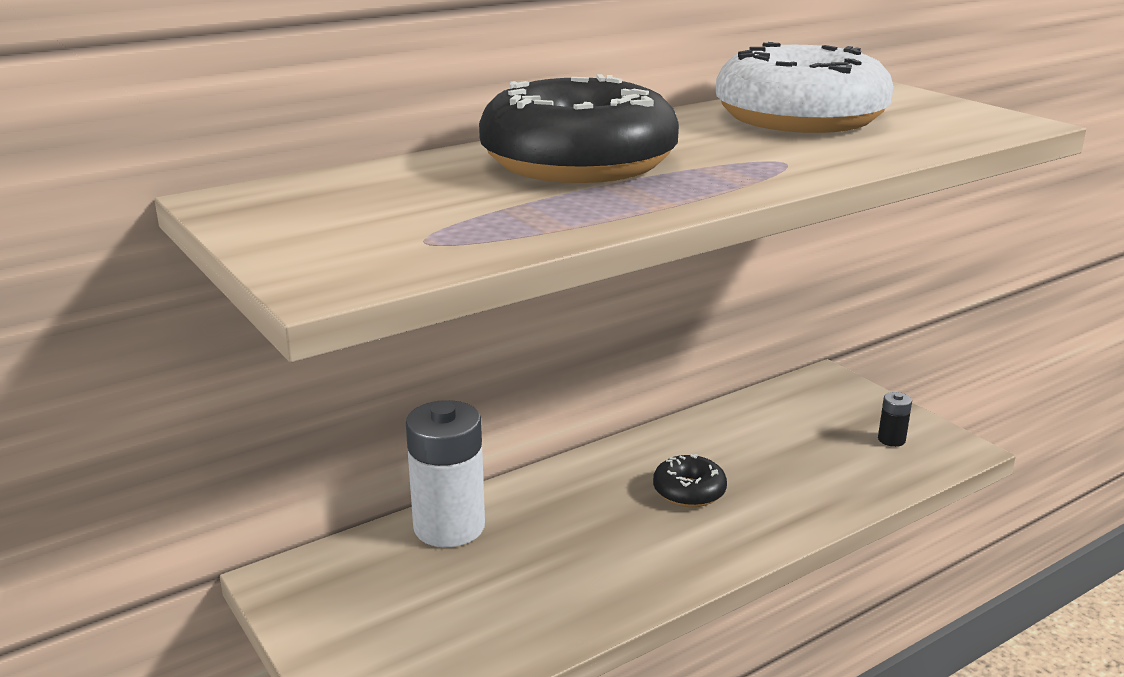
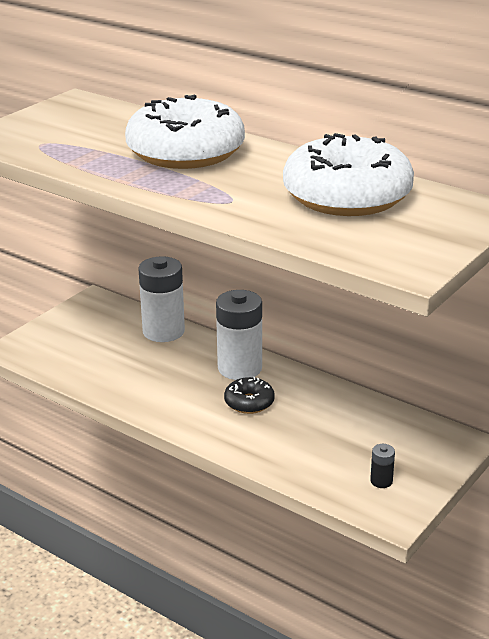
camera: 70 degrees right, 5 degrees up
black donut [479,74,679,183] -> white donut [125,94,245,169]
none -> white battery [216,290,262,380]

